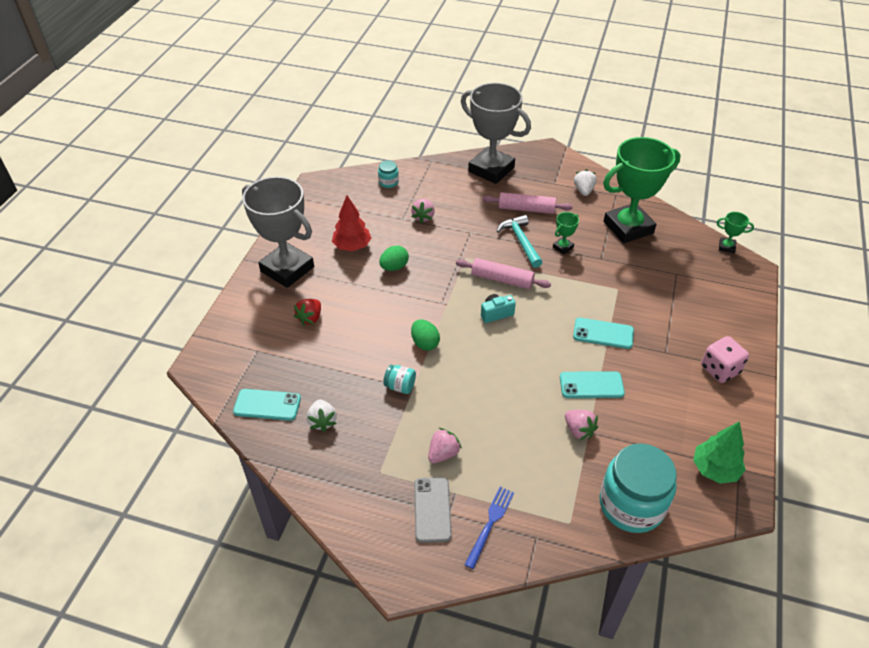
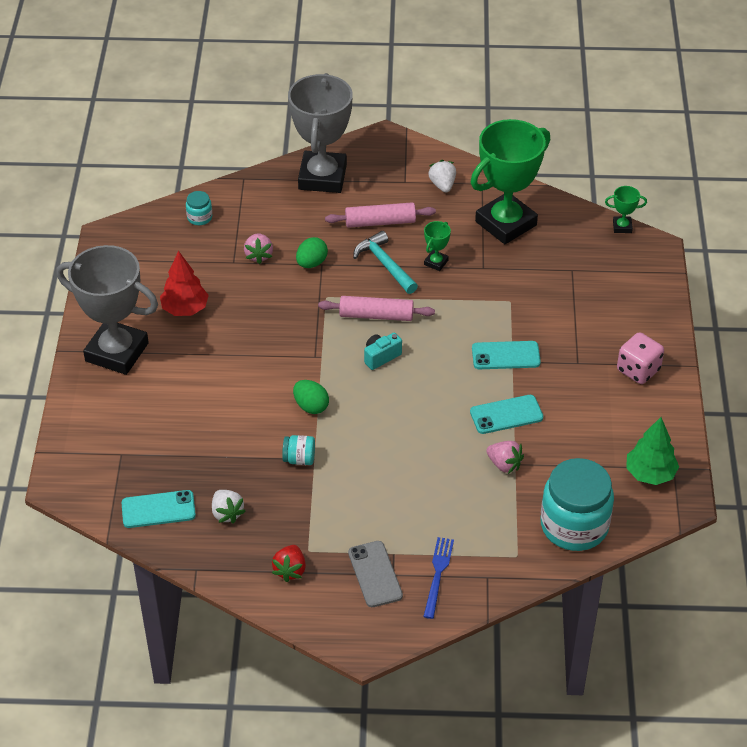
camera: 15 degrees left, 0 degrees up
red strawberry [294,299,321,326] -> red strawberry moved to [272,545,306,582]
green egg [379,245,409,271] -> green egg moved to [296,237,328,268]
pink strawberry [428,428,462,463] -> none
grey trophy [461,83,531,184] -> grey trophy turned 75 degrees clockwise [288,73,353,193]

